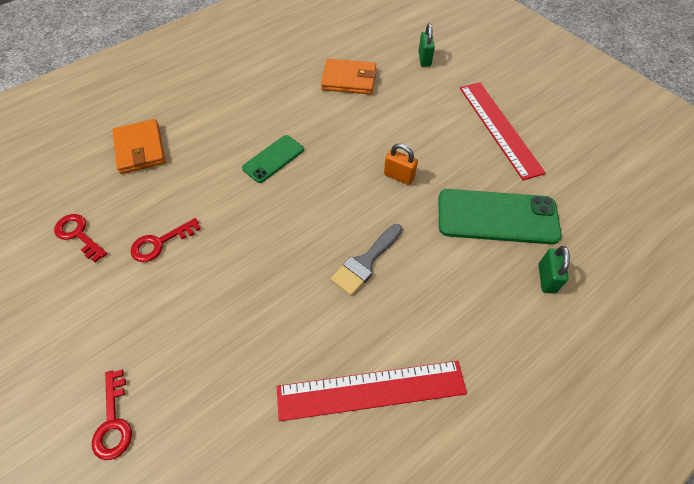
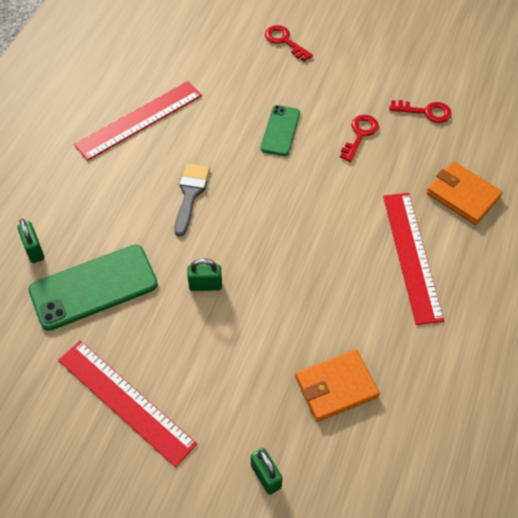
camera: 150 degrees right, 0 degrees up
green phone [242,135,304,183] -> green phone moved to [261,105,300,156]
orange padlock [384,143,418,185] -> green padlock [187,258,222,291]
none -> red ruler [383,193,444,325]

